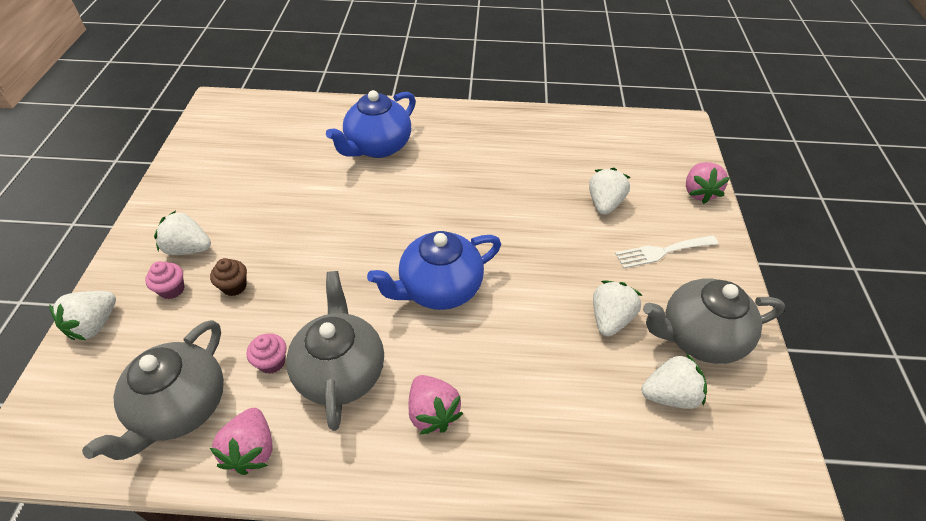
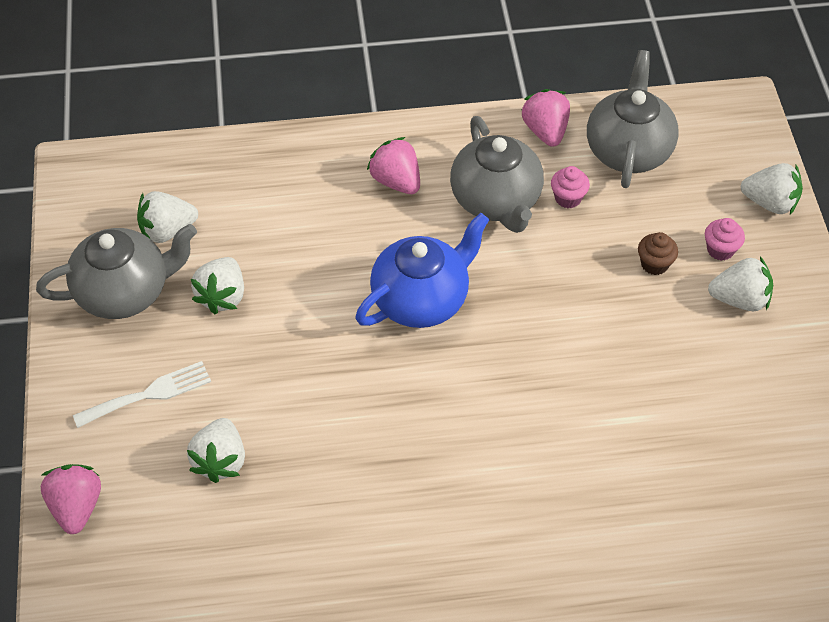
camera: 170 degrees right, 5 degrees up
white strawberry [49,291,116,340] -> white strawberry turned 90 degrees clockwise [741,163,803,214]
blue teapot [326,90,416,158] -> none

